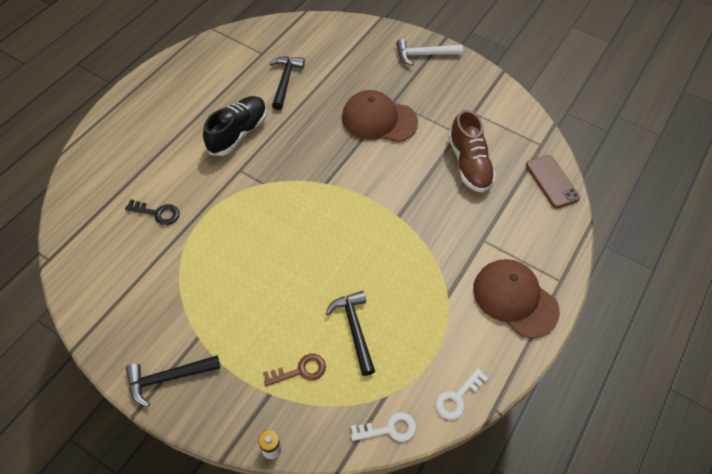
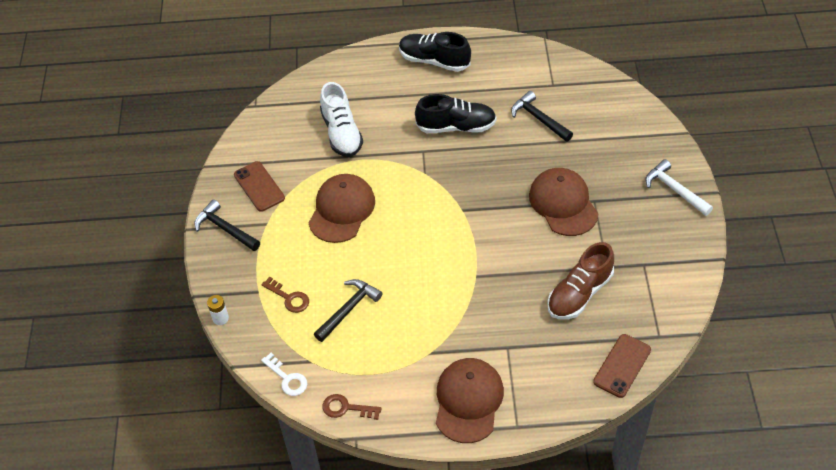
camera: 60 degrees right, 5 degrees down
black key [125,199,180,225] -> white shoe [320,82,363,157]
black hammer [269,56,305,110] -> black hammer turned 105 degrees counterclockwise [511,91,573,142]
white key [436,368,488,420] -> brown key [322,394,382,420]
none -> brown phone [234,161,285,212]
none -> brown cap [309,174,375,243]
none -> black shoe [399,32,471,72]

